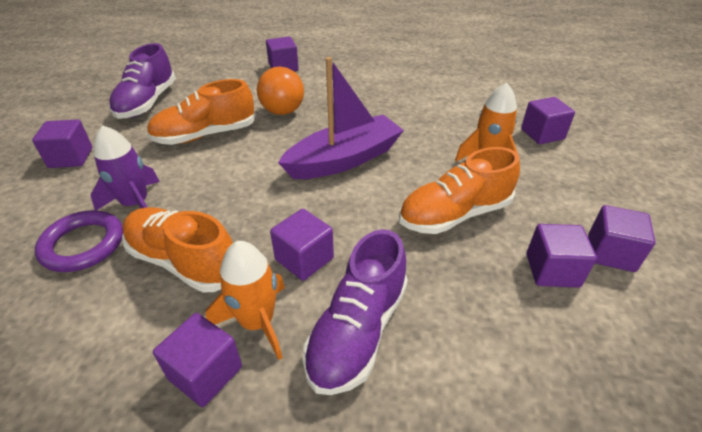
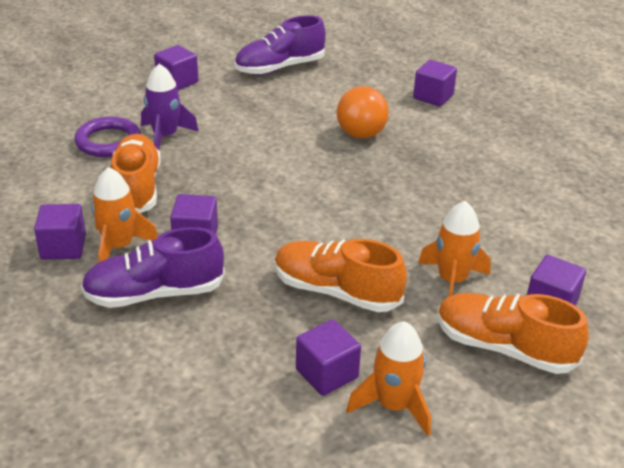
camera: 50 degrees right, 5 degrees down
orange shoe [147,79,256,145] -> orange shoe moved to [437,293,589,374]
purple boat [278,57,404,179] -> none
purple cube [588,205,655,272] -> orange rocket [346,321,431,436]

